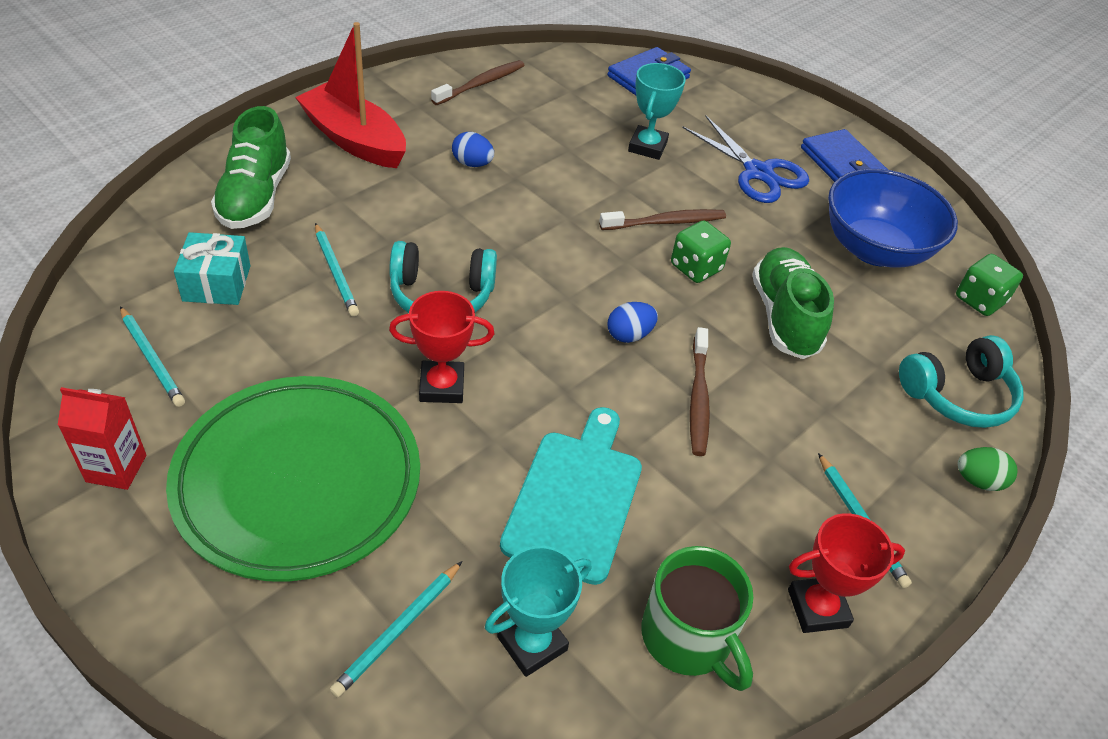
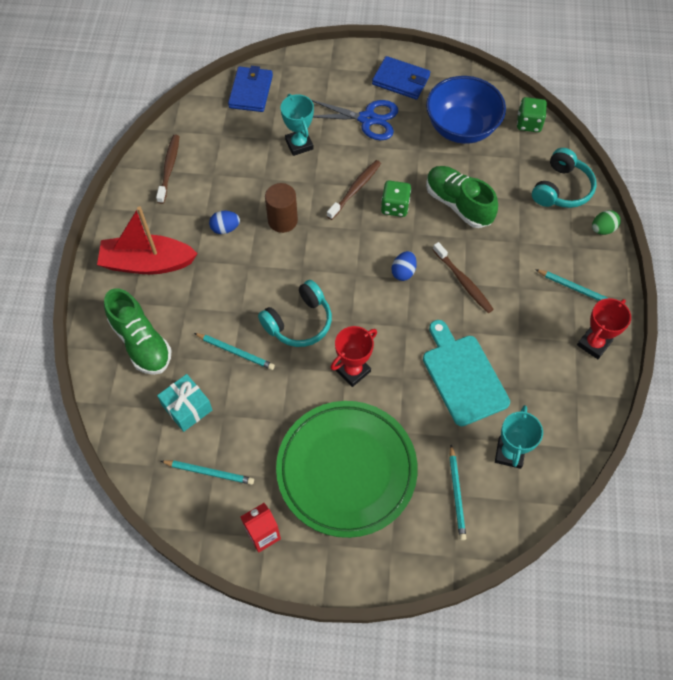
camera: 35 degrees left, 15 degrees up
green mug [641,546,753,691] -> none
none -> brown cylinder [265,183,298,233]

